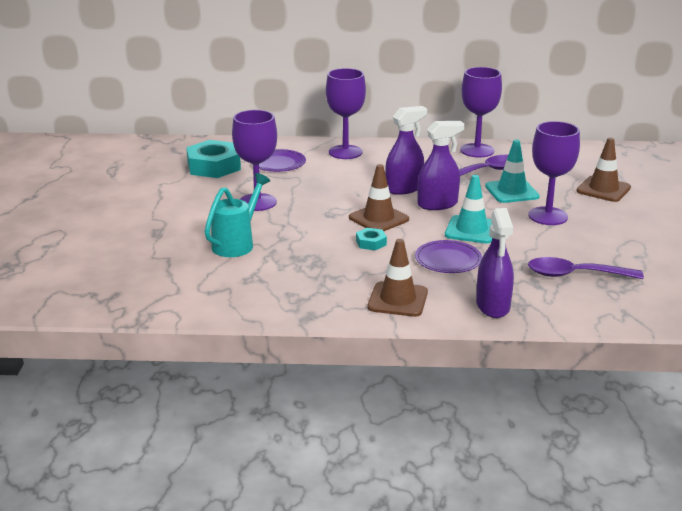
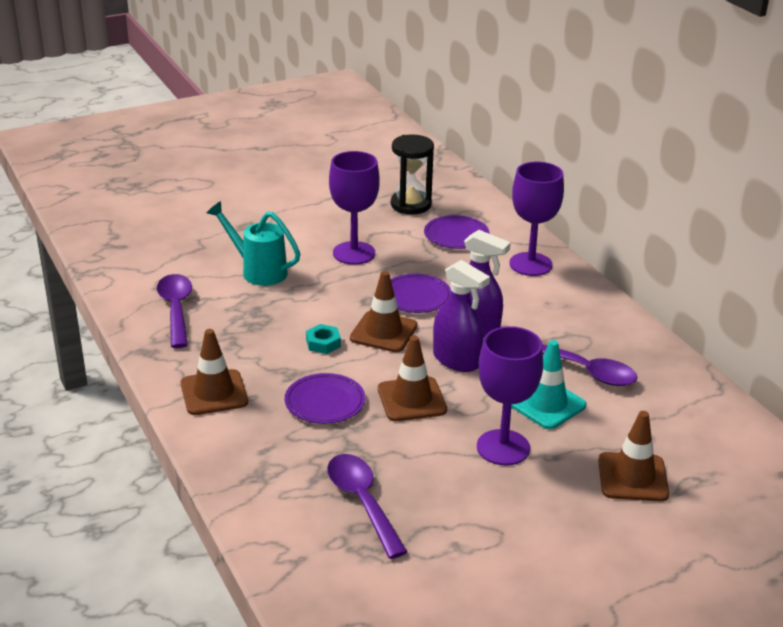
camera: 60 degrees right, 5 degrees up
turquoise nut [186,140,241,178] -> black hourglass [391,134,434,214]
turquoise watering can [205,173,270,257] -> turquoise watering can turned 150 degrees counterclockwise [207,201,300,286]
turquoise traffic cone [445,175,492,244] -> brown traffic cone [378,336,447,421]
purple goblet [460,67,502,158] -> none
purple spray bottle [476,208,514,318] -> none
none -> purple spoon [157,274,192,348]
none -> purple plate [391,274,452,313]

